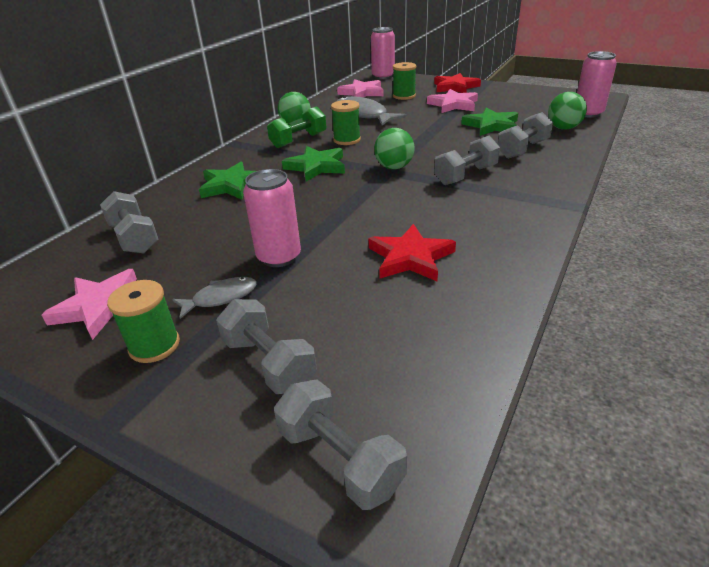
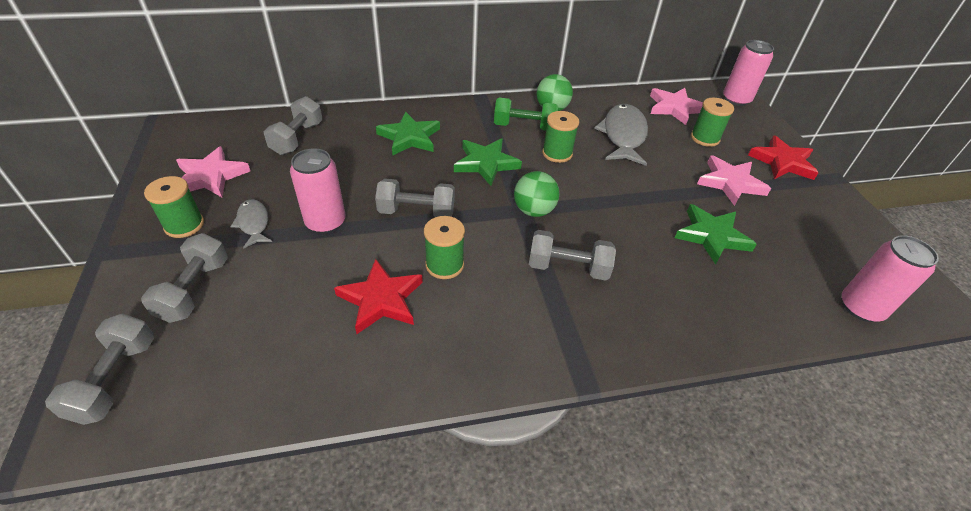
camera: 45 degrees right, 10 degrees up
grey fish [172,277,257,319] -> grey fish turned 135 degrees counterclockwise [230,199,272,248]
grey dumbbell [498,112,553,159] -> grey dumbbell moved to [375,179,455,217]
green ball [548,92,587,129] -> none
none -> green spool [424,216,465,279]

